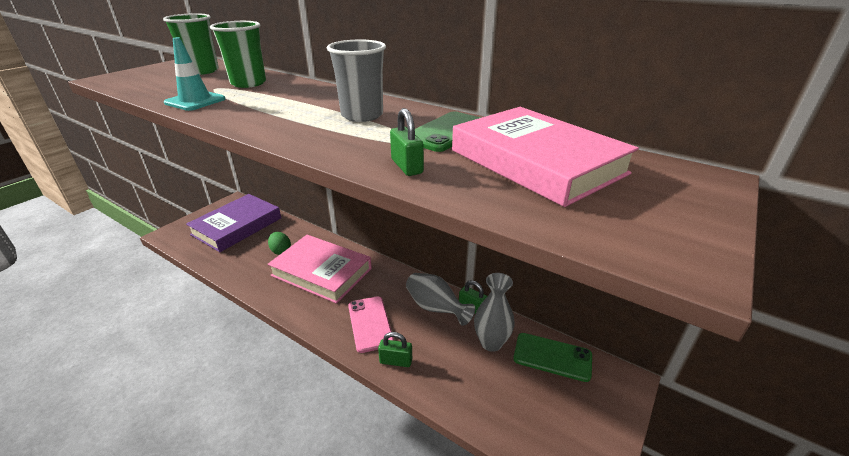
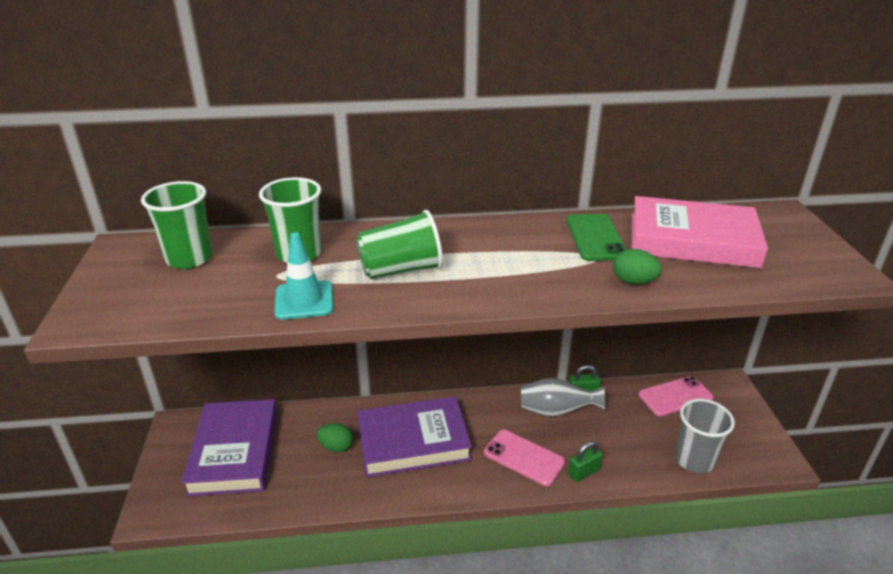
camera: 40 degrees left, 0 degrees up
pink book [268,235,372,304] -> purple book [357,396,472,477]
grey cup [327,39,386,122] -> grey cup moved to [675,399,735,473]
green padlock [390,108,424,176] -> green egg [613,249,662,284]
grey vase [474,273,515,352] -> none
green phone [513,333,592,382] -> pink phone [639,376,714,416]
none -> green cup [356,210,443,279]

